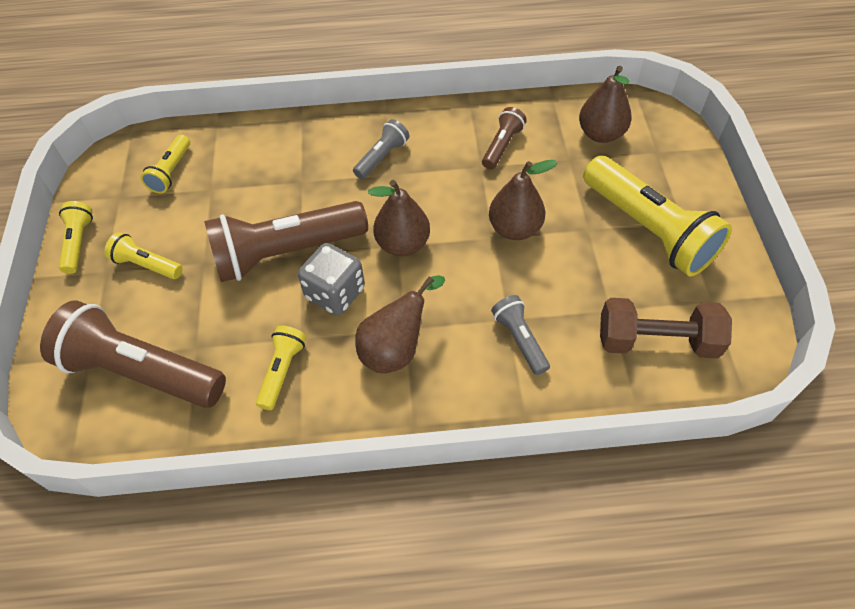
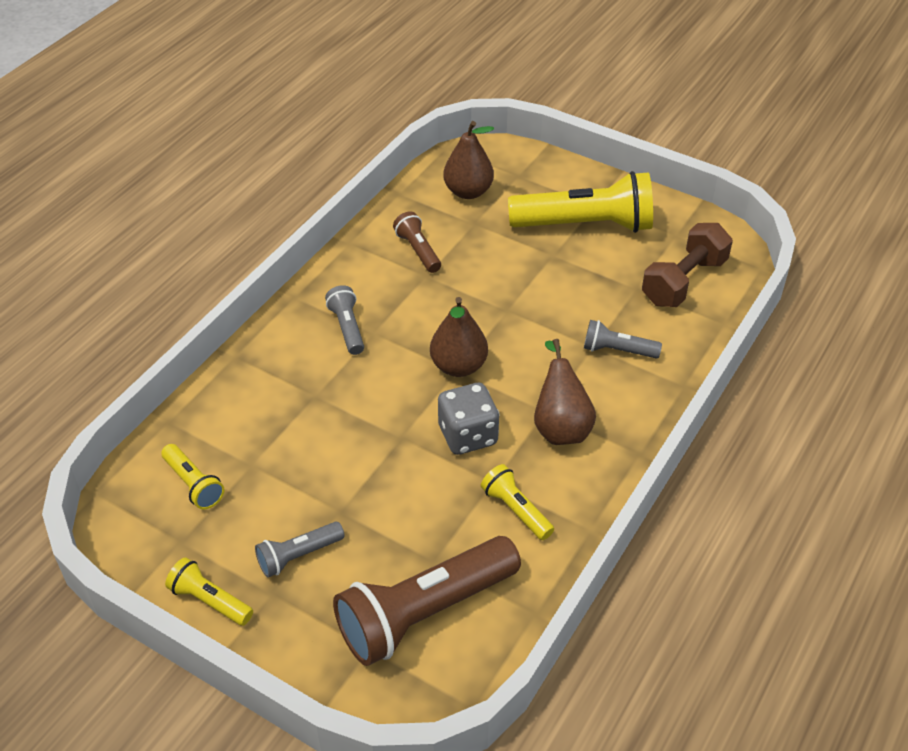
camera: 55 degrees left, 10 degrees down
yellow flashlight [105,232,183,279] -> grey flashlight [255,522,345,577]
brown flashlight [204,201,368,282] -> none
brown pear [489,160,558,240] -> none

